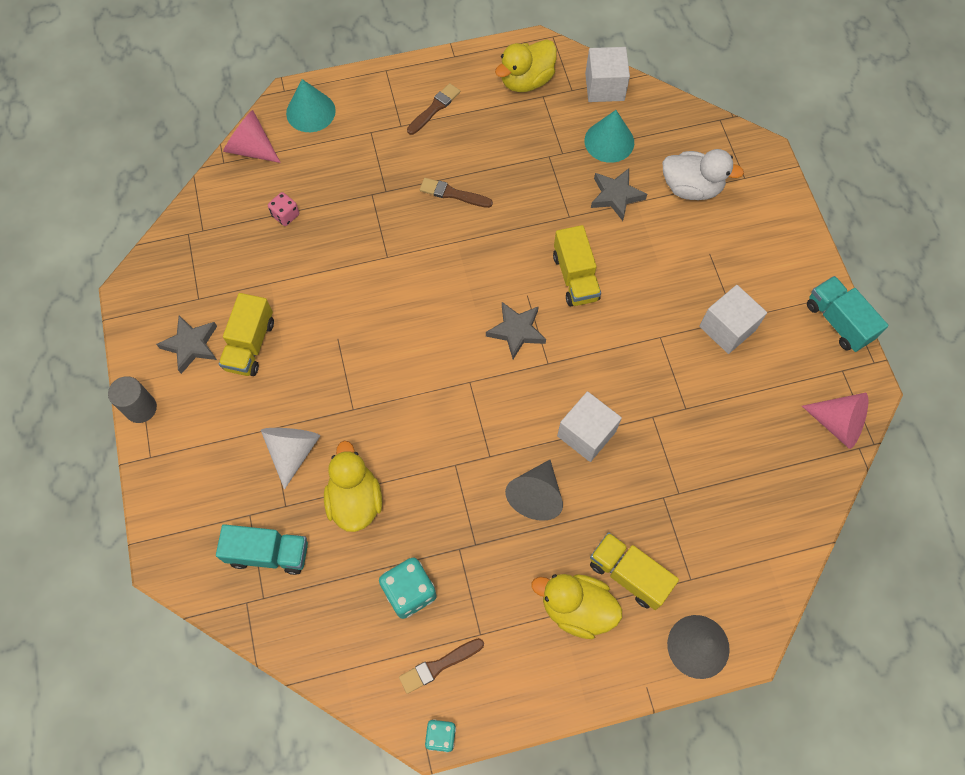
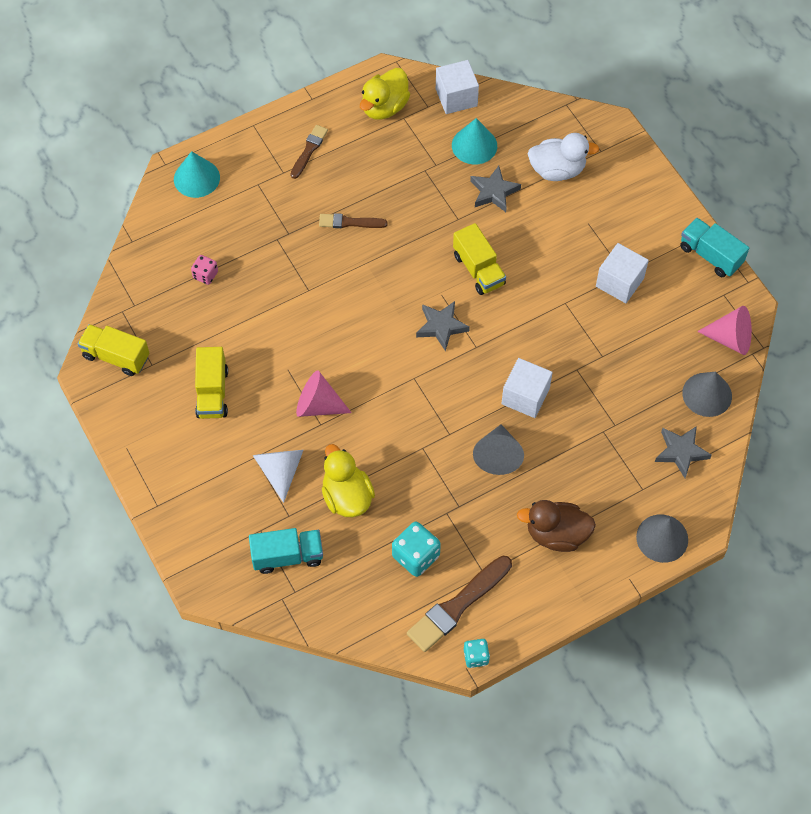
camera: 15 degrees left, 5 degrees down
grey cylinder [108,376,157,423] -> none
grey star [156,315,217,374] -> grey star moved to [655,426,712,478]
pink cone [223,110,281,163] -> pink cone moved to [296,370,352,417]
brown brush [399,638,484,694] -> brown brush [407,556,512,652], size x1.71
yellow duck [531,574,622,639] -> brown duck [517,500,596,552]
yellow truck [590,532,679,610] -> yellow truck moved to [78,324,150,376]
none -> grey cone [682,372,732,417]

